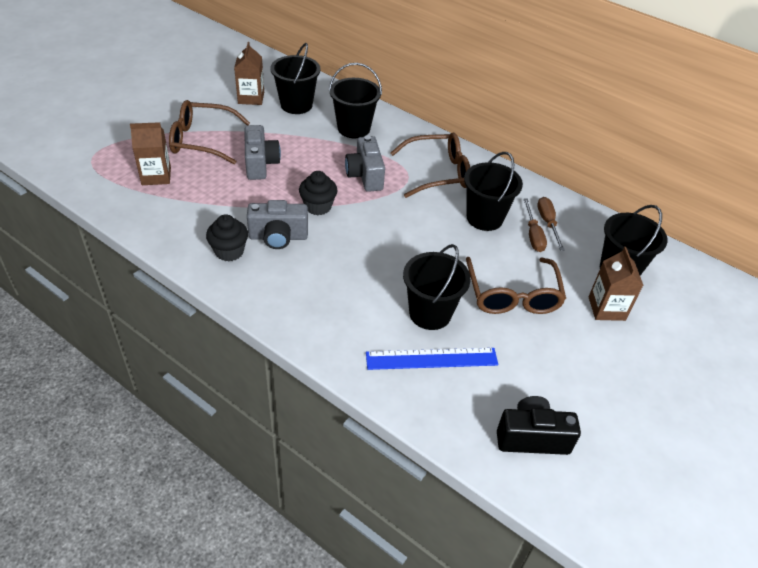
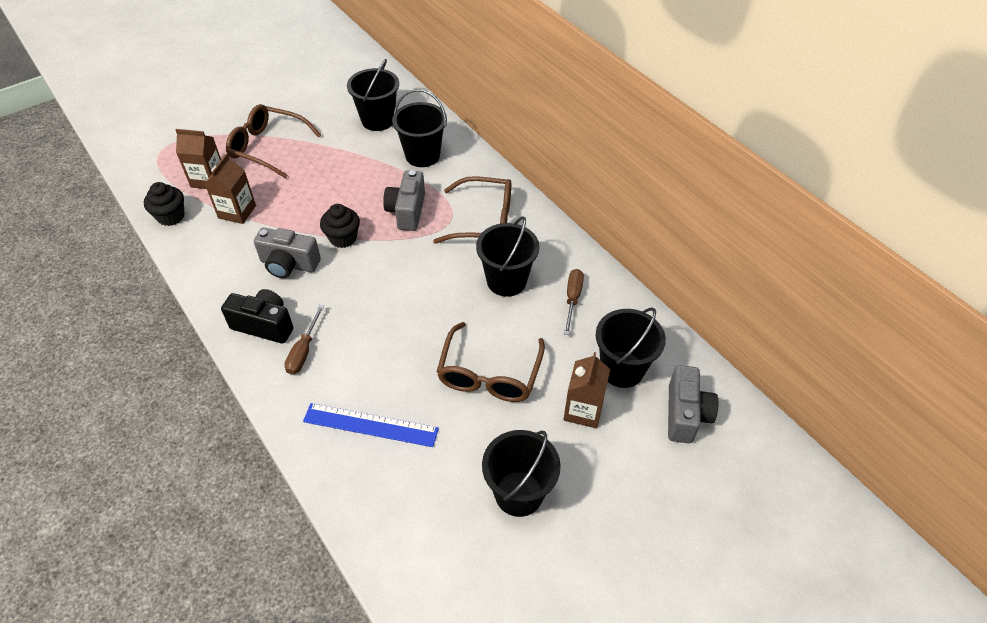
camera: 20 degrees right, 5 degrees up
black cupcake [206,214,248,262] -> black cupcake moved to [144,182,184,226]
brown carton [234,42,264,105] -> brown carton moved to [204,153,256,224]
grey camera [244,125,281,180] -> grey camera moved to [668,365,718,443]
black bucket [403,244,471,330] -> black bucket moved to [482,430,561,517]
black camera [497,396,581,455] -> black camera moved to [221,289,293,343]
brown screwdriver [524,199,547,252] -> brown screwdriver moved to [284,304,325,375]

